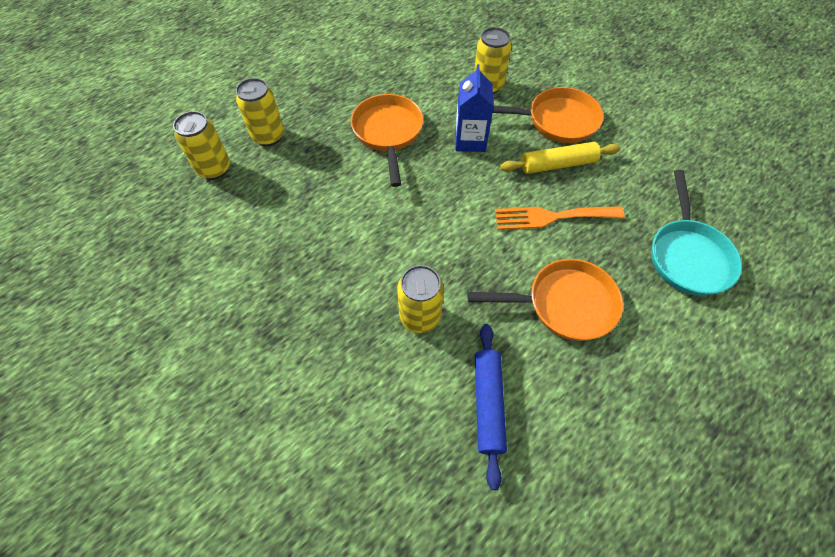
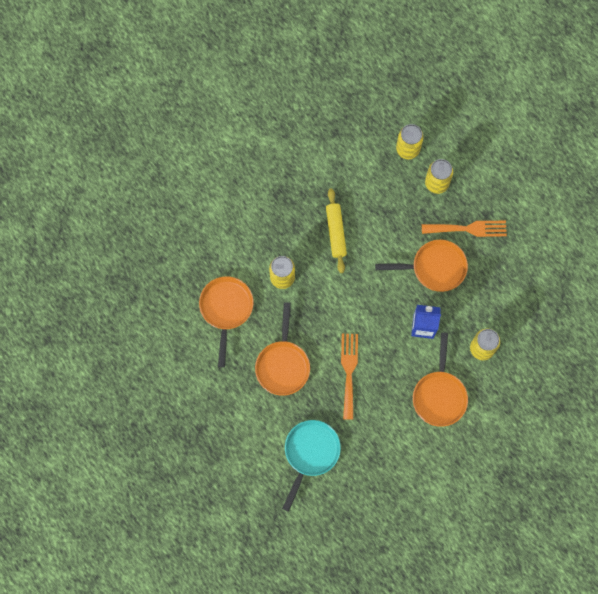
camera: 95 degrees right, 15 degrees up
blue rolling pin [475,324,507,490] -> orange pan [199,276,253,367]
yellow rolling pin [500,142,621,174] -> yellow rolling pin moved to [326,188,347,273]
turquoise pan [651,170,742,296] -> turquoise pan turned 105 degrees clockwise [282,420,341,512]
none -> orange fork [422,221,507,237]

